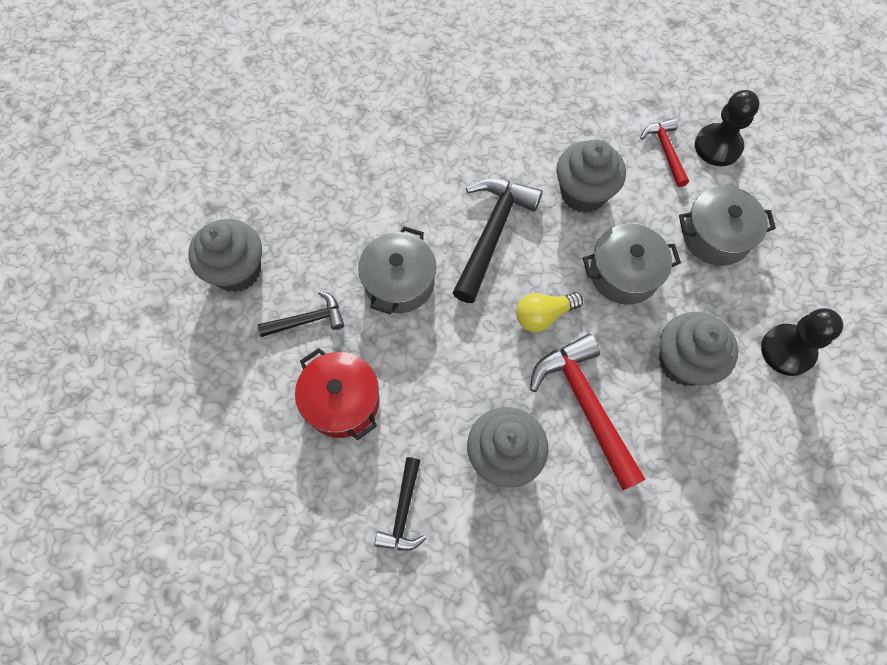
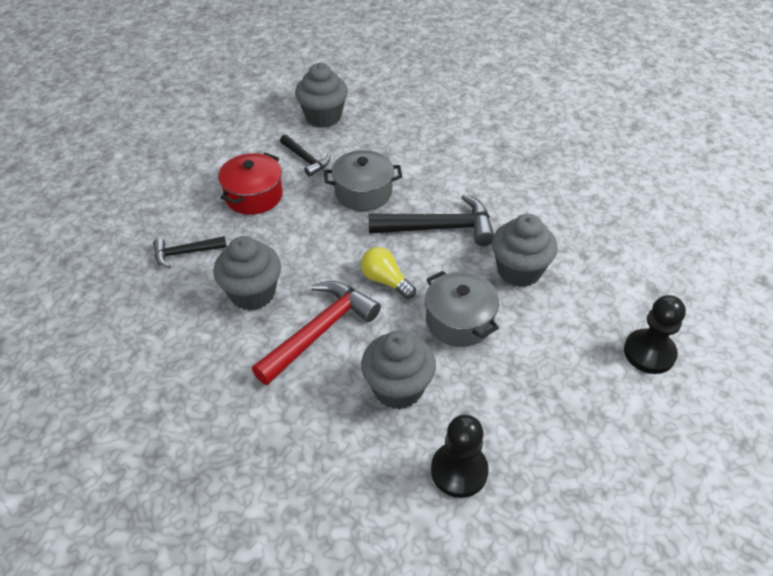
camera: 65 degrees right, 20 degrees down
red hammer [640,119,689,187] -> none
grey pot [679,186,776,266] -> none

